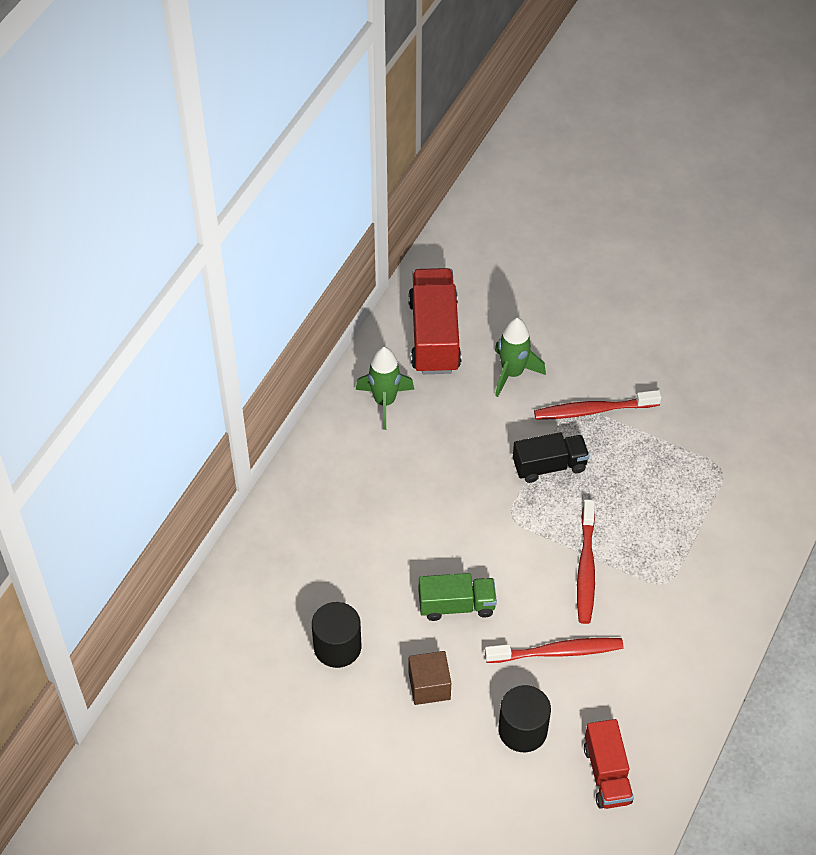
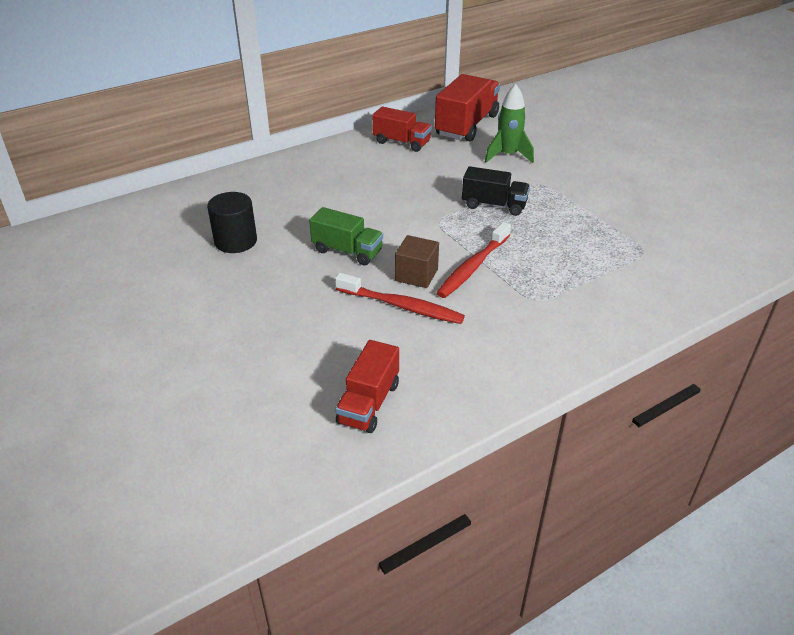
camera: 30 degrees right, 15 degrees down
green rocket [356,347,414,430] -> red truck [372,106,432,152]
brown cube [409,651,451,705] -> brown cube moved to [395,235,439,288]
black cylinder [498,685,551,752] -> none
red toothbrush [534,390,662,420] -> none

